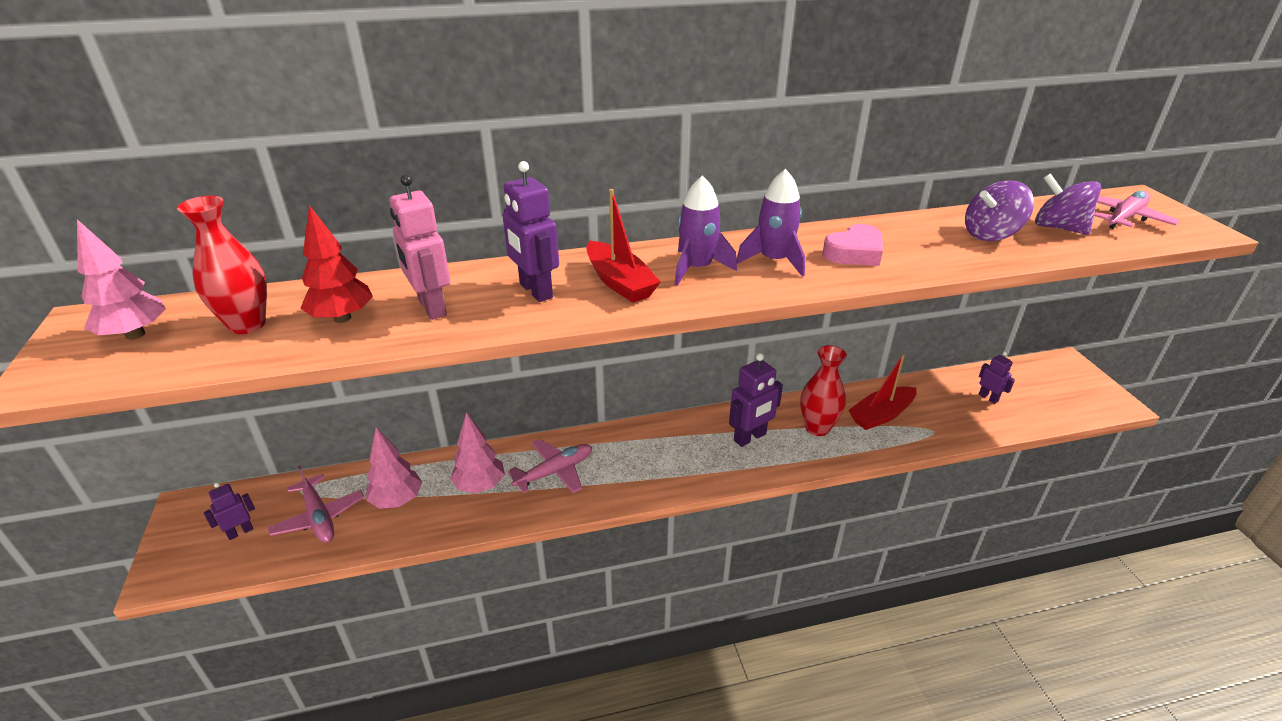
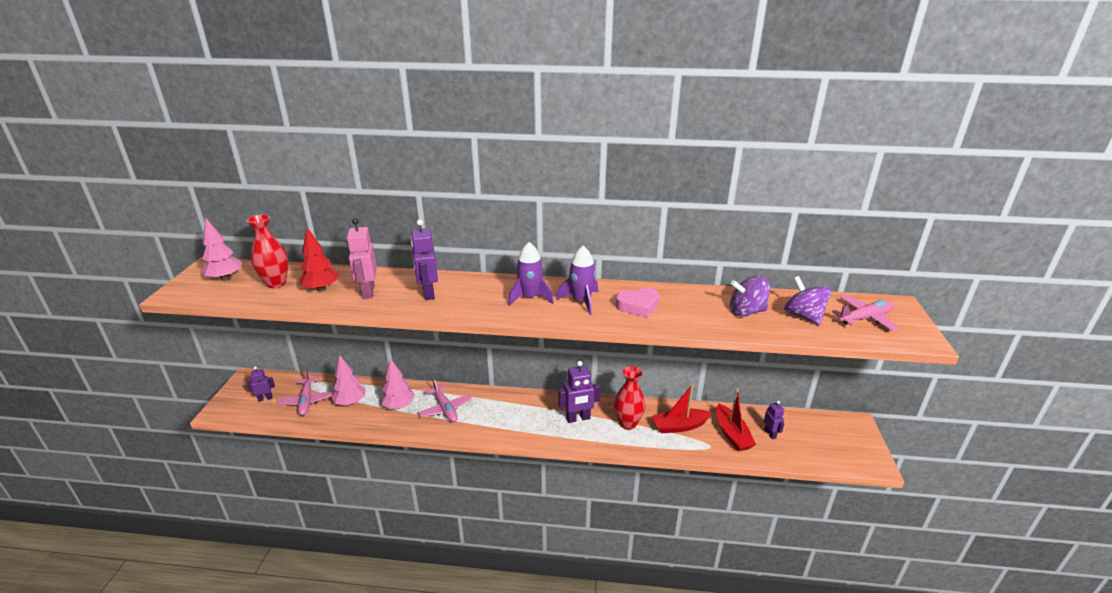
camera: 20 degrees right, 5 degrees down
pink plane [507,439,592,493] -> pink plane turned 75 degrees clockwise [418,378,472,422]
red boat [586,189,661,303] -> red boat moved to [716,389,756,451]

